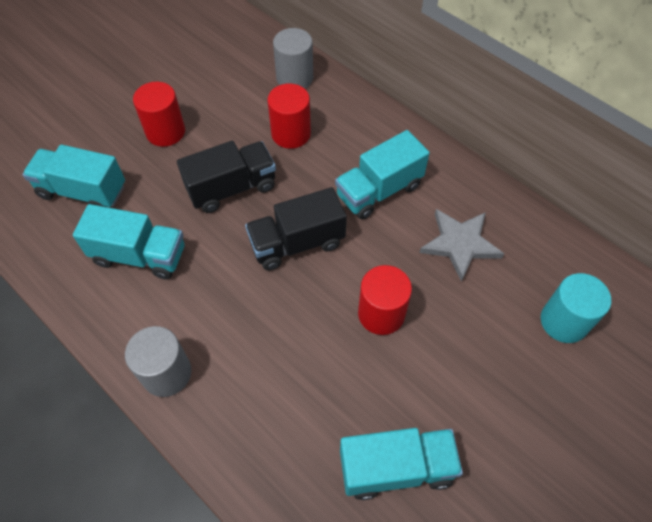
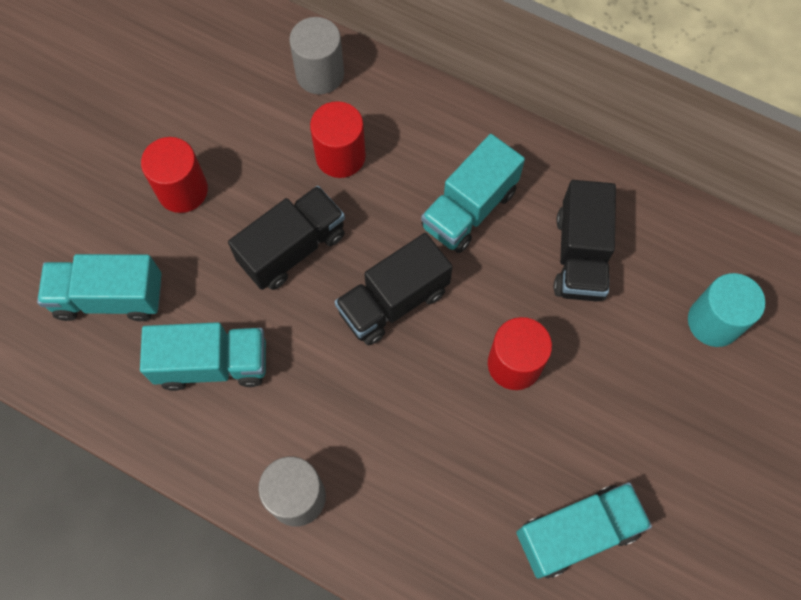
camera: 15 degrees left, 10 degrees up
grey star [419,209,504,282] -> black truck [554,180,616,302]

